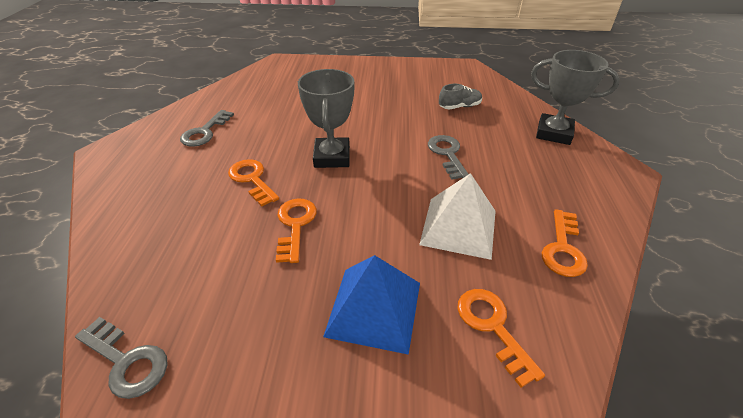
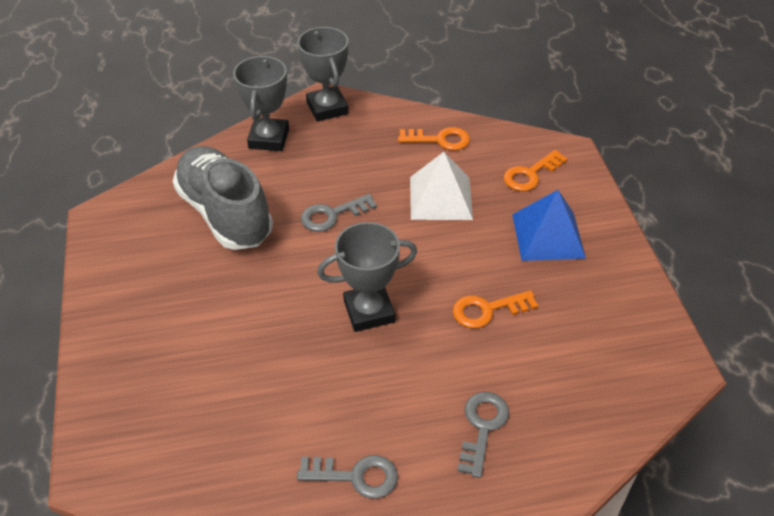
camera: 105 degrees left, 5 degrees up
grey key [75,317,168,399] -> grey key moved to [458,392,509,478]
orange key [228,159,279,207] -> none
grey shoe [439,84,482,109] -> grey shoe [173,146,273,250], size x2.42
none -> grey trophy [297,27,348,122]

